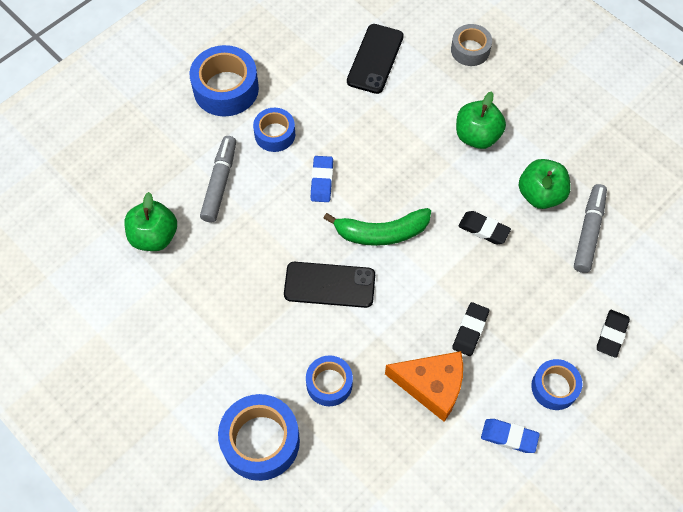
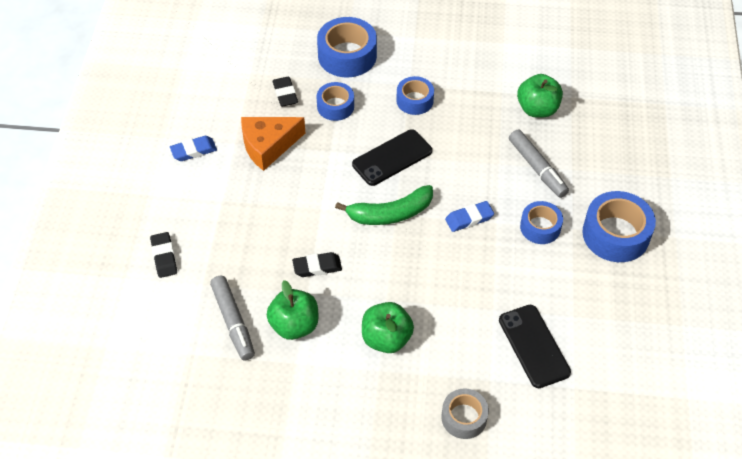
camera: 140 degrees right, 10 degrees down
blue eraser [311,156,333,202] -> blue eraser turned 75 degrees counterclockwise [445,201,494,232]
green banana [323,208,431,246] -> green banana turned 150 degrees counterclockwise [335,185,433,225]
black eraser [452,302,489,356] -> black eraser moved to [273,77,298,107]
blue tape [531,359,582,410] -> blue tape moved to [396,76,434,115]

